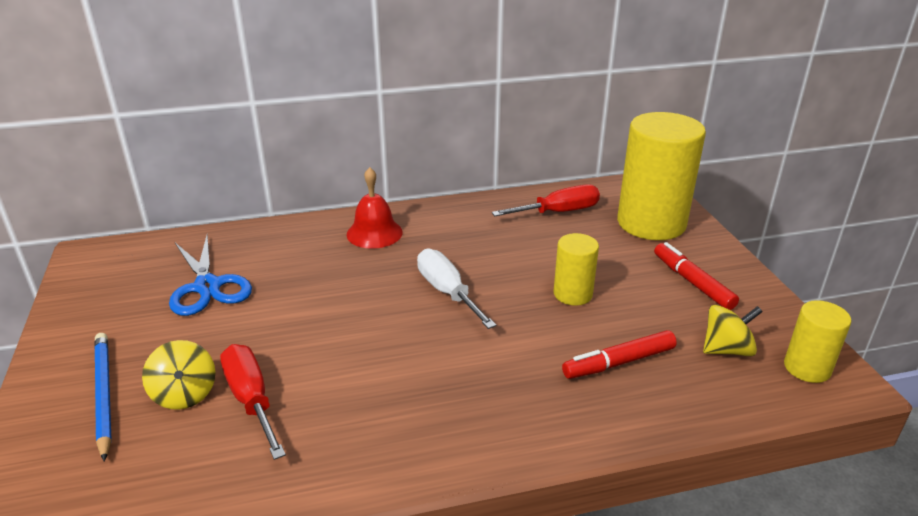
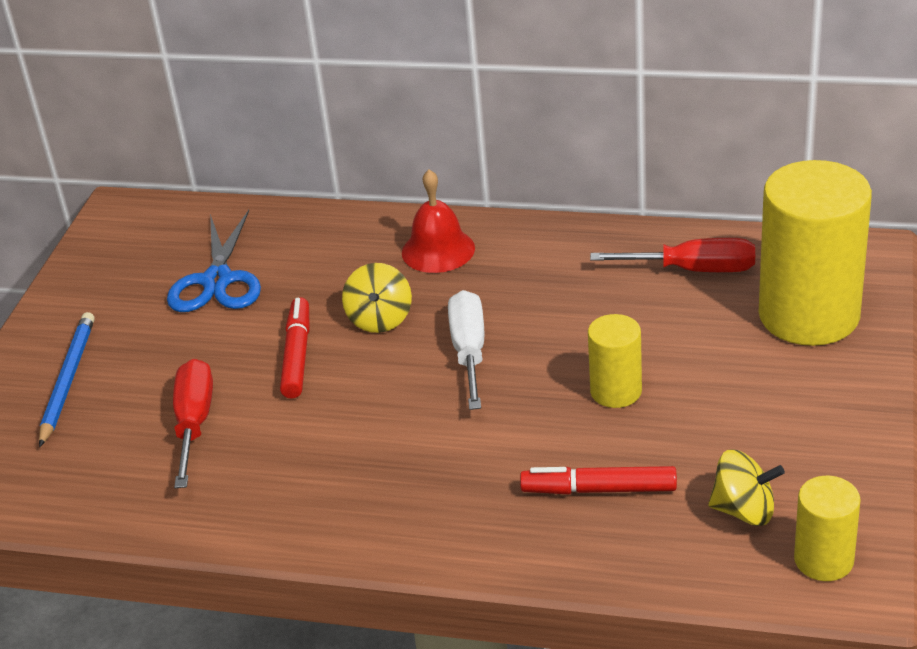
camera: 30 degrees right, 5 degrees up
yellow spinning top [142,340,216,409] -> yellow spinning top moved to [342,263,412,333]
red marker [654,242,739,310] -> red marker moved to [280,297,310,399]

